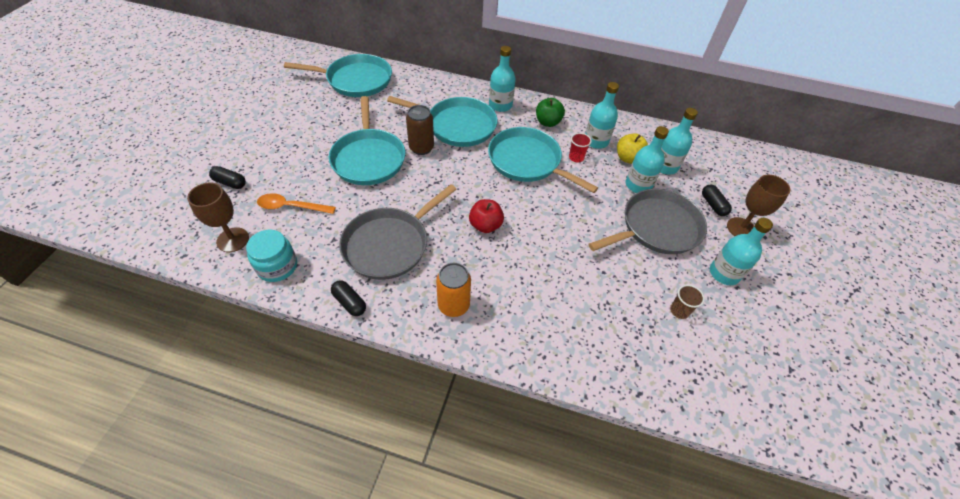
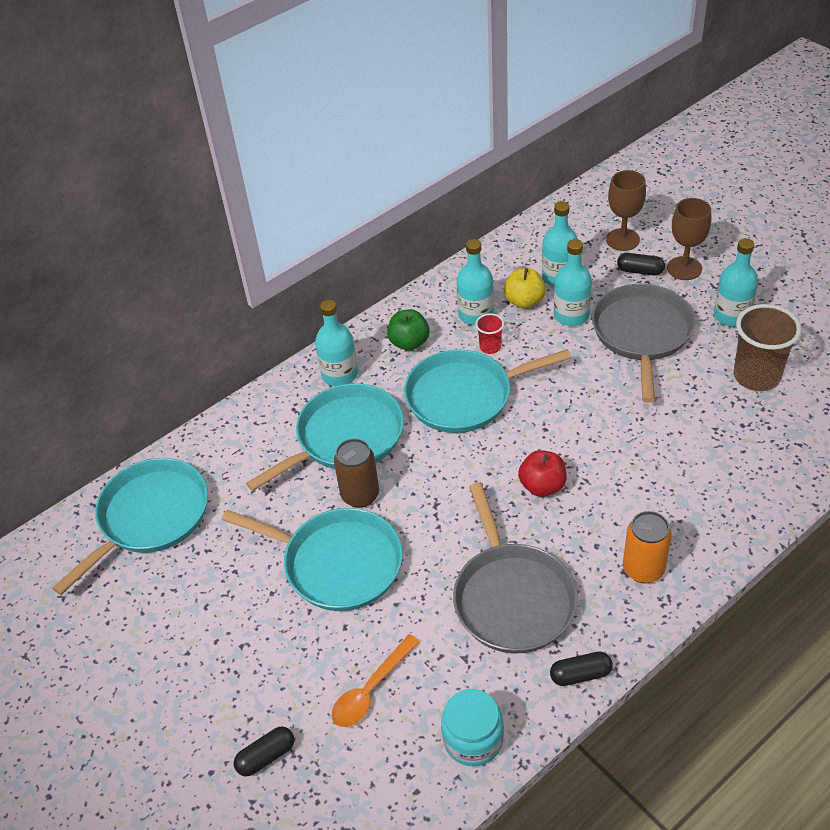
camera: 50 degrees left, 5 degrees down
brown goblet [187,182,249,252] -> brown goblet moved to [606,170,646,251]
brown cup [670,285,705,319] -> brown cup [733,304,801,391], size x2.04

